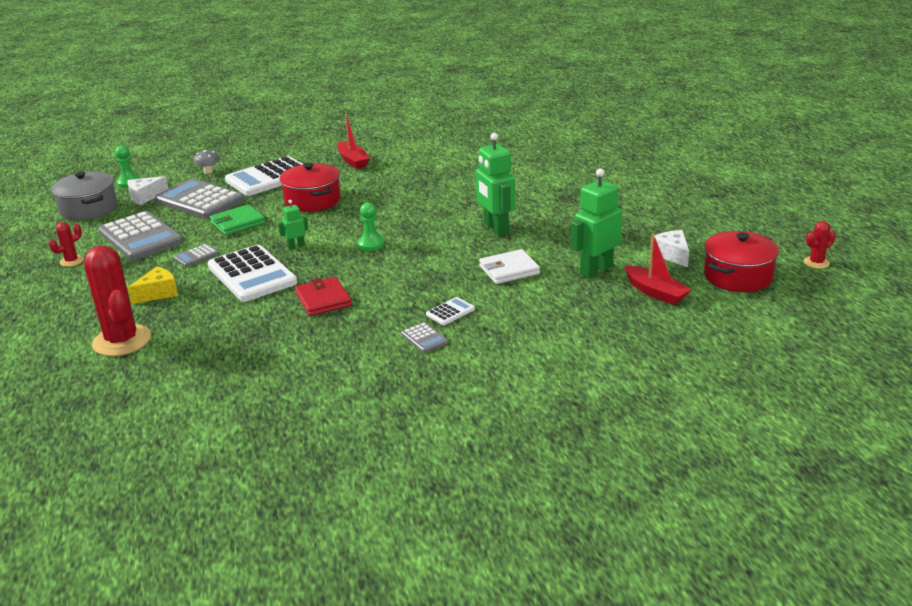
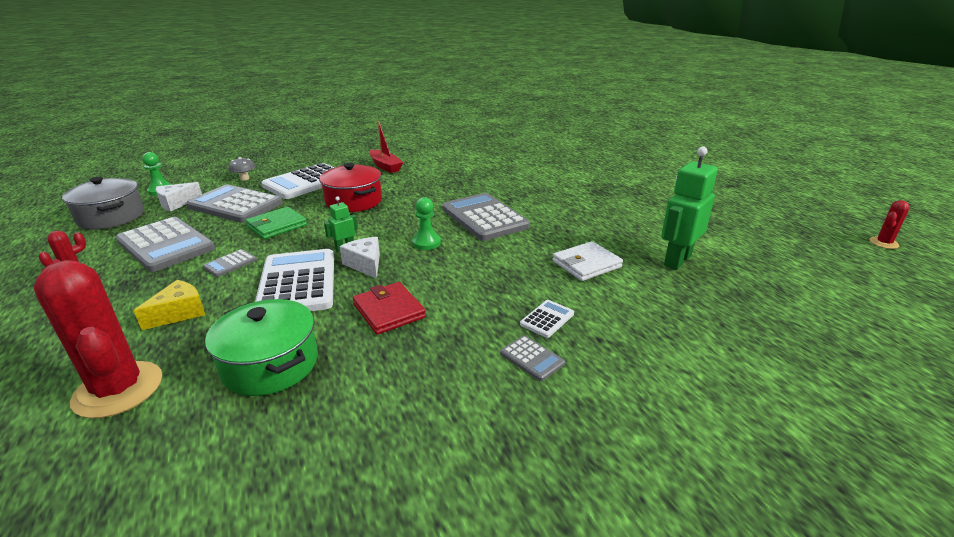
camera: 10 degrees left, 0 degrees up
white calculator [208,245,297,302] -> white calculator turned 150 degrees counterclockwise [255,249,334,311]
green robot [476,133,515,236] -> none
red boat [624,234,692,305] -> none
white cheese [650,230,689,268] -> white cheese moved to [340,237,380,279]
red pot [704,231,779,292] -> none
none -> green pot [205,299,318,396]
none -> grey calculator [442,193,530,241]

